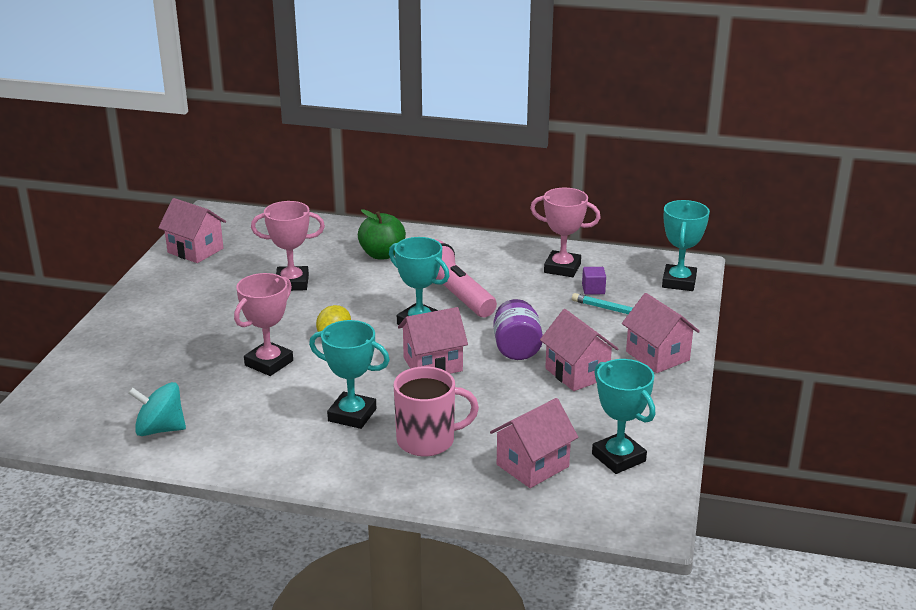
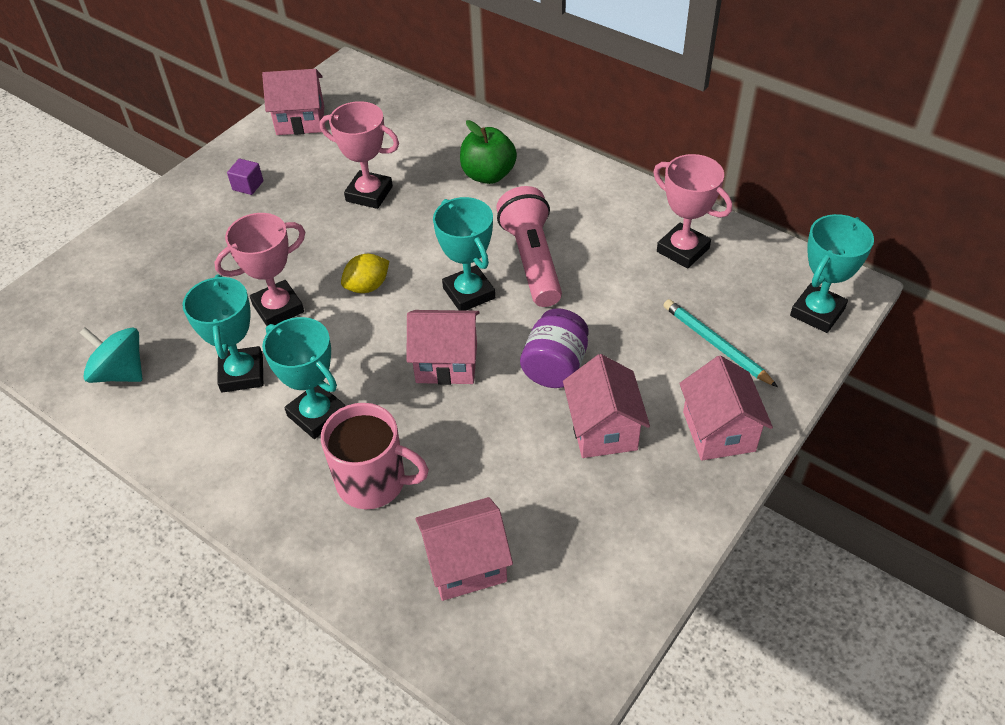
camera: 25 degrees right, 20 degrees up
pink house [158,198,226,263] -> pink house turned 60 degrees counterclockwise [262,69,324,135]
purple cube [582,267,606,295] -> purple cube moved to [227,159,263,195]
turquoise trophy [592,359,655,474] -> turquoise trophy moved to [182,274,263,393]

